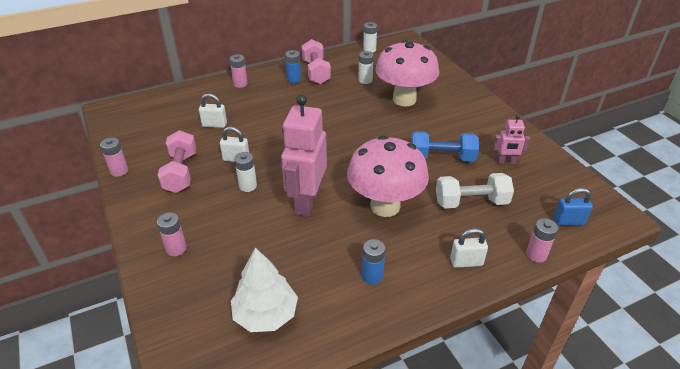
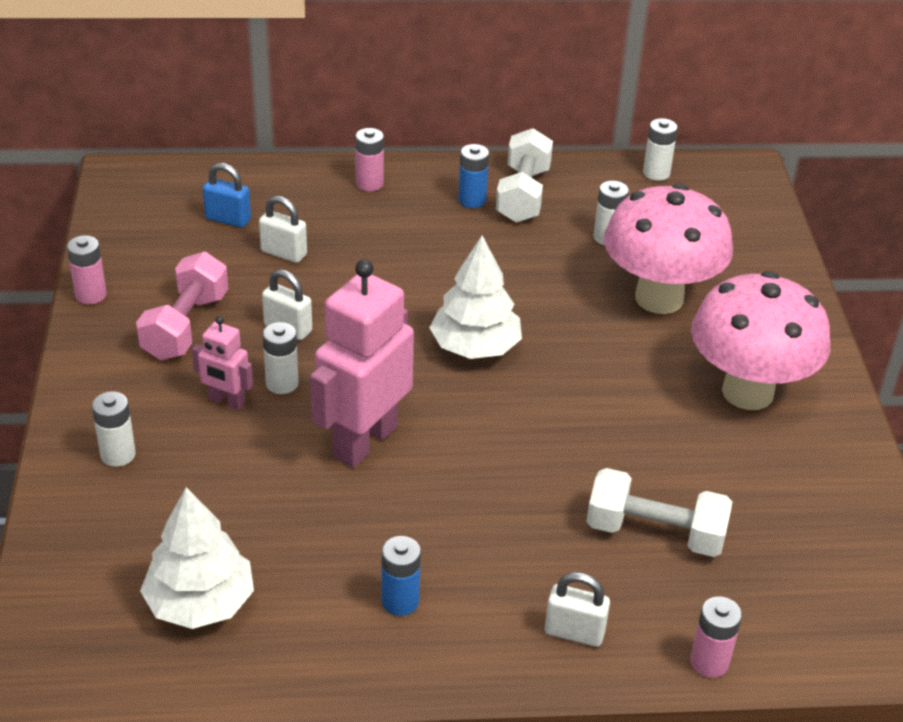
camera: 20 degrees right, 0 degrees up
pink battery [157,212,187,256] -> white battery [92,391,136,467]
pink dumbbell [302,39,331,84] -> white dumbbell [496,128,553,223]
pink mushroom [347,136,429,217] -> pink mushroom moved to [691,271,830,410]
blue dumbbell [411,131,479,162] -> none
pink robot [493,115,530,164] -> pink robot moved to [192,316,253,410]
blue padlock [554,188,593,226] -> blue padlock moved to [203,163,251,228]
none -> white tree [429,235,522,359]

